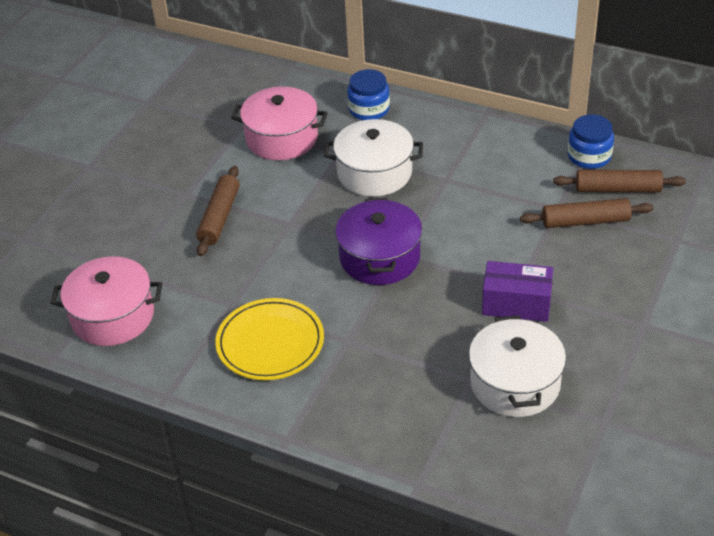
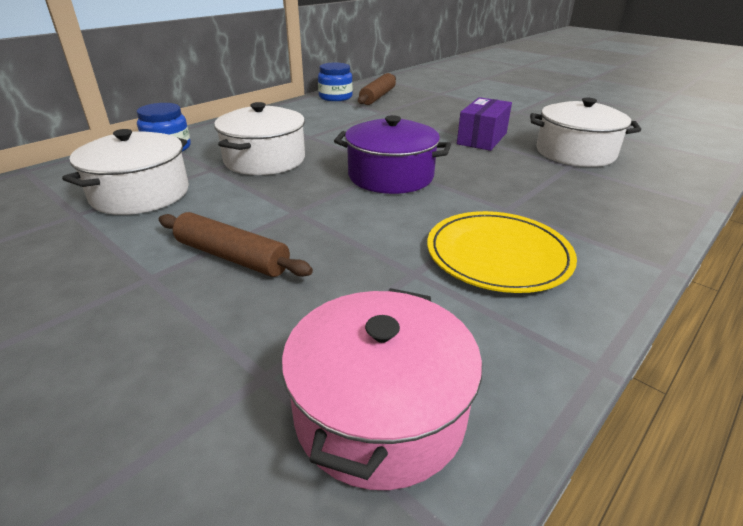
camera: 75 degrees left, 10 degrees down
pink pot [231,87,328,160] -> white pot [62,129,189,215]
brown rolling pin [520,198,653,228] -> none

